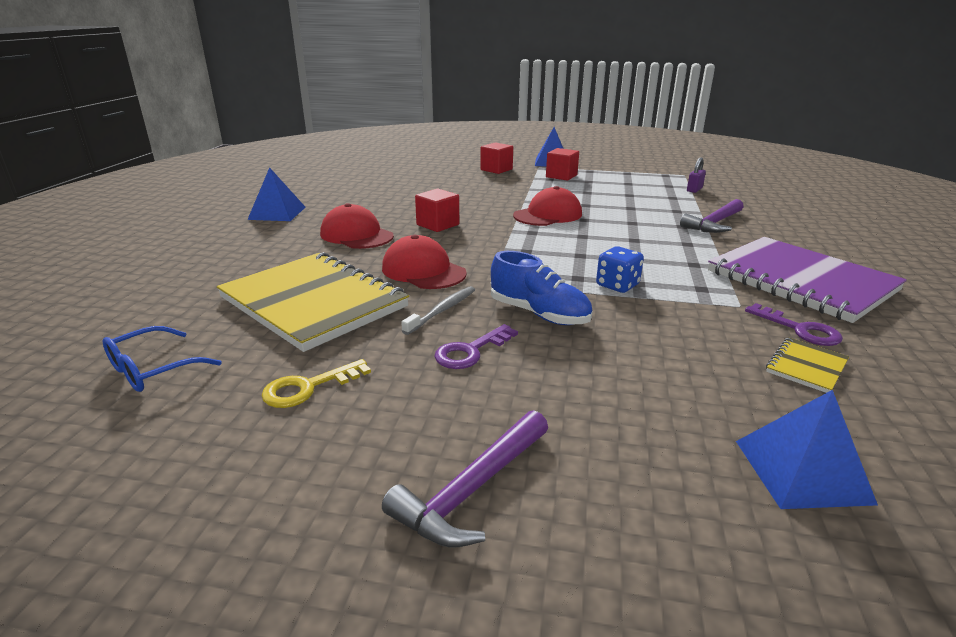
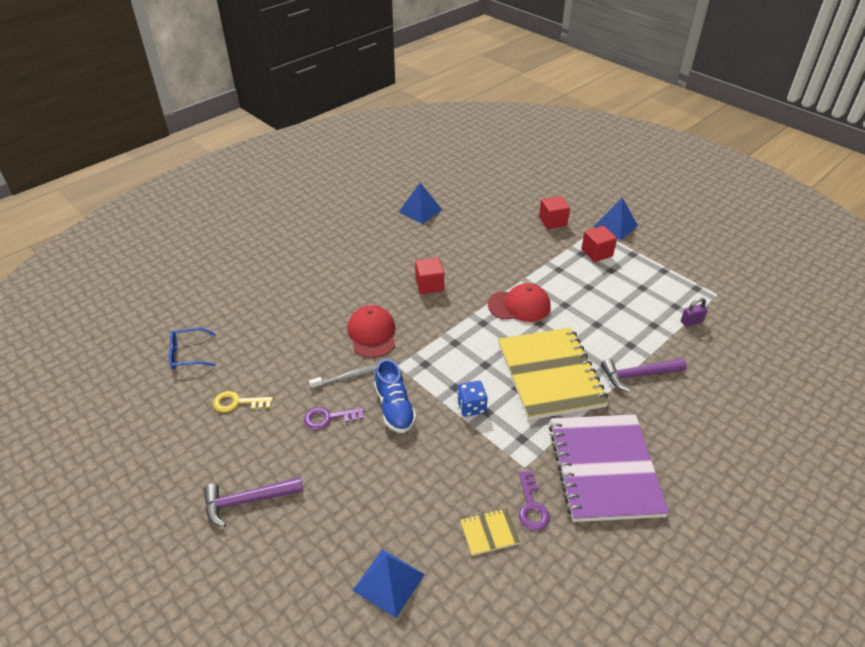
camera: 35 degrees right, 15 degrees up
yellow notebook [217,252,409,352] -> yellow notebook moved to [498,328,609,420]
blue pyramid [247,167,305,221] -> blue pyramid moved to [399,183,442,224]
red cap [320,203,394,249] -> none

